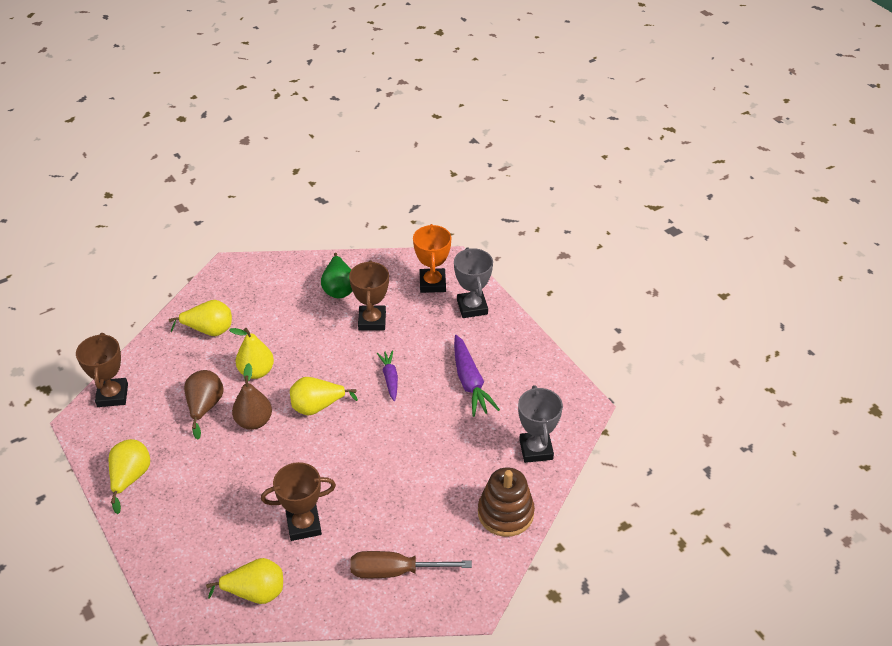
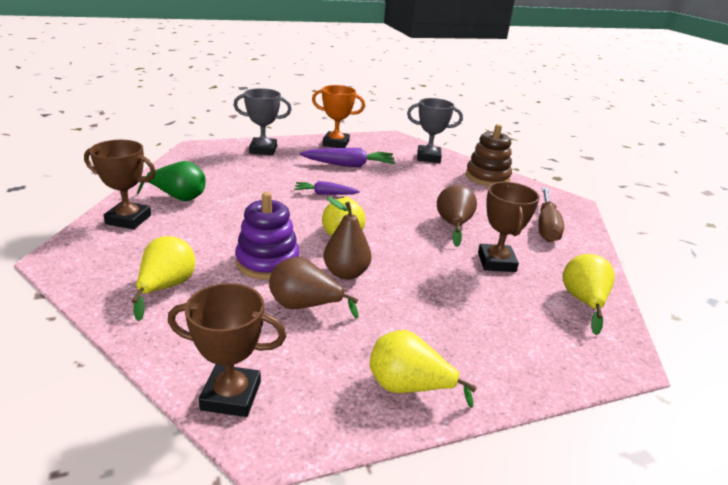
camera: 80 degrees left, 15 degrees down
yellow pear [229,328,274,379] -> purple stacking toy [235,192,300,280]
brown trophy [349,260,389,331] -> brown trophy moved to [84,140,156,230]
orange trophy [413,224,452,293] -> orange trophy moved to [312,85,365,148]
none -> brown pear [437,185,477,247]

